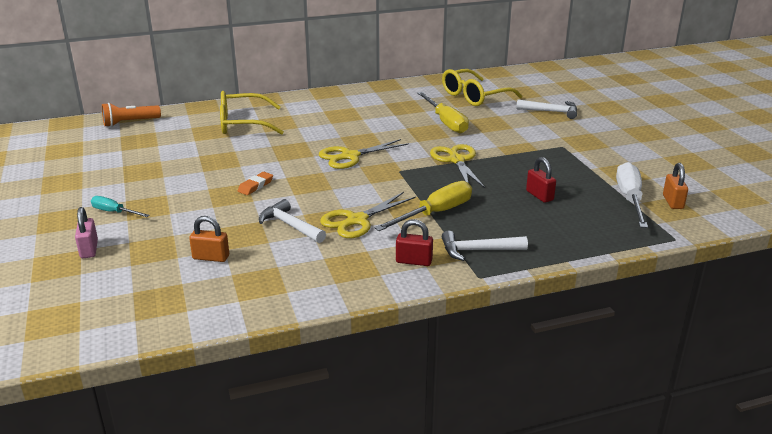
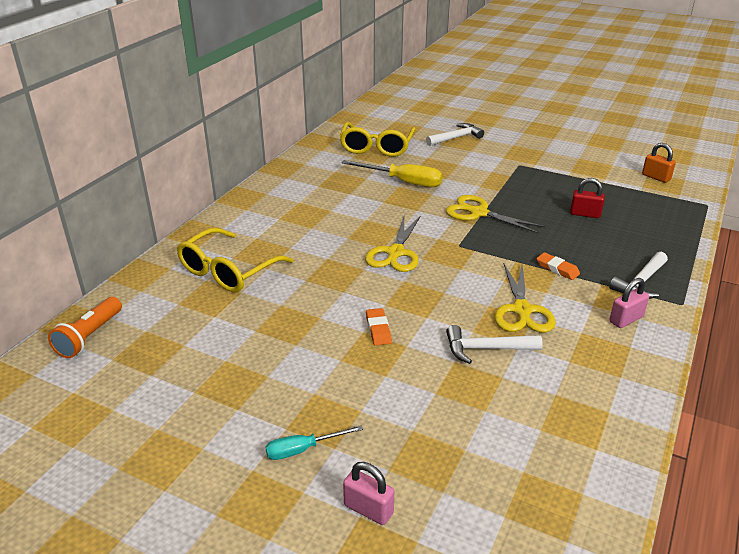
camera: 45 degrees left, 5 degrees up
orange padlock [189,216,229,262] -> none
yellow screwdriver [374,181,472,231] -> orange eraser [536,252,580,280]
red padlock [396,219,433,266] -> pink padlock [609,278,649,328]
white screwdriver [616,162,648,228] -> none

